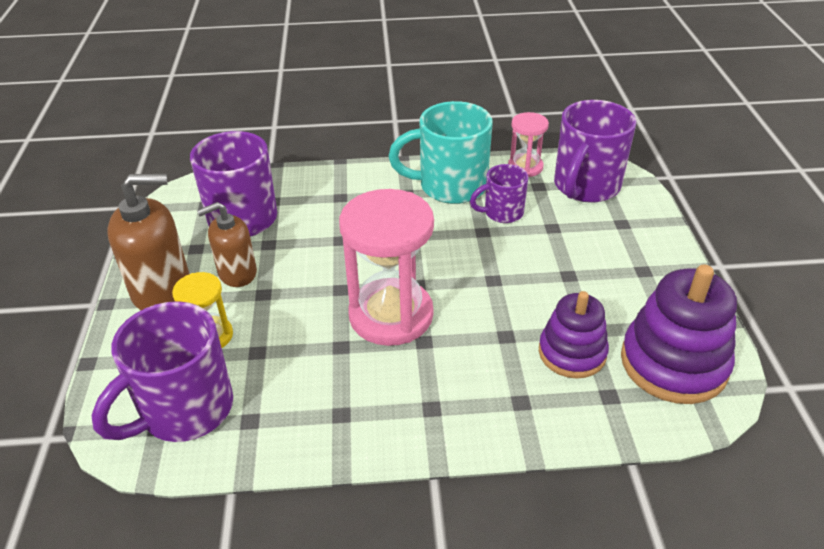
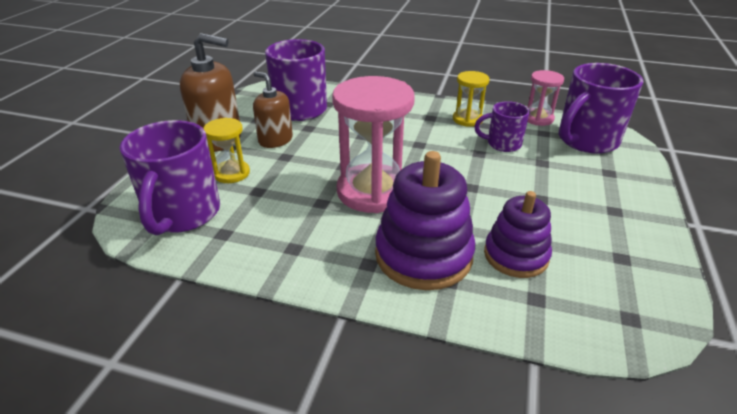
camera: 20 degrees right, 5 degrees down
purple mug [92,301,233,442] -> purple mug turned 60 degrees counterclockwise [120,120,220,235]
brown soap dispenser [197,202,257,287] -> brown soap dispenser turned 45 degrees clockwise [253,71,293,148]
turquoise mug [389,101,493,204] -> yellow hourglass [453,71,490,127]
purple stacking toy [621,264,737,404] -> purple stacking toy moved to [375,151,475,290]

